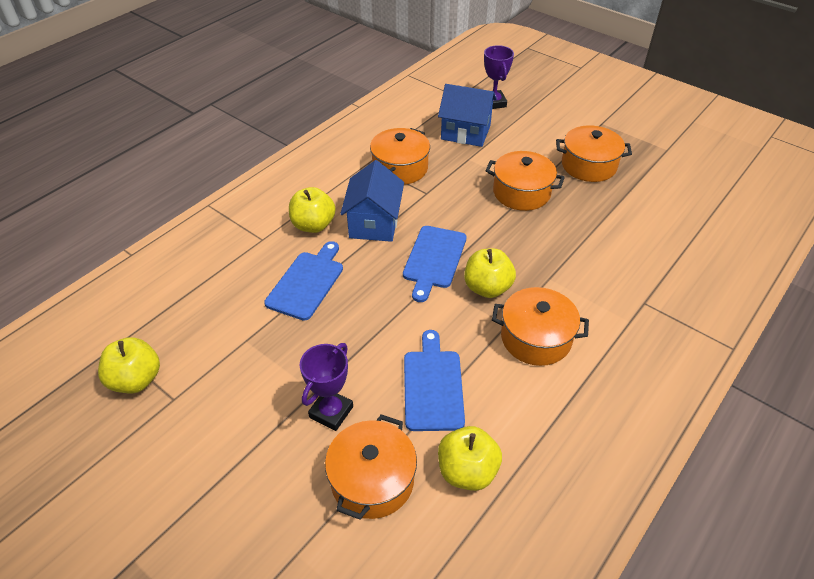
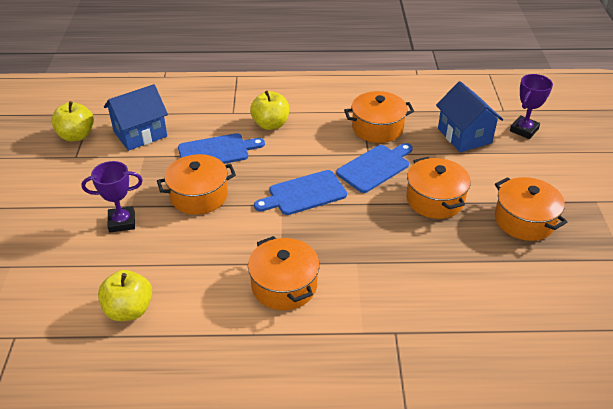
camera: 50 degrees right, 5 degrees down
orange pot [325,414,417,520] -> orange pot moved to [157,154,236,215]
blue house [340,160,404,242] -> blue house moved to [104,84,168,151]
blue cutting board [404,330,465,431] -> blue cutting board moved to [336,143,413,193]
yellow apple [464,248,516,298] -> none

